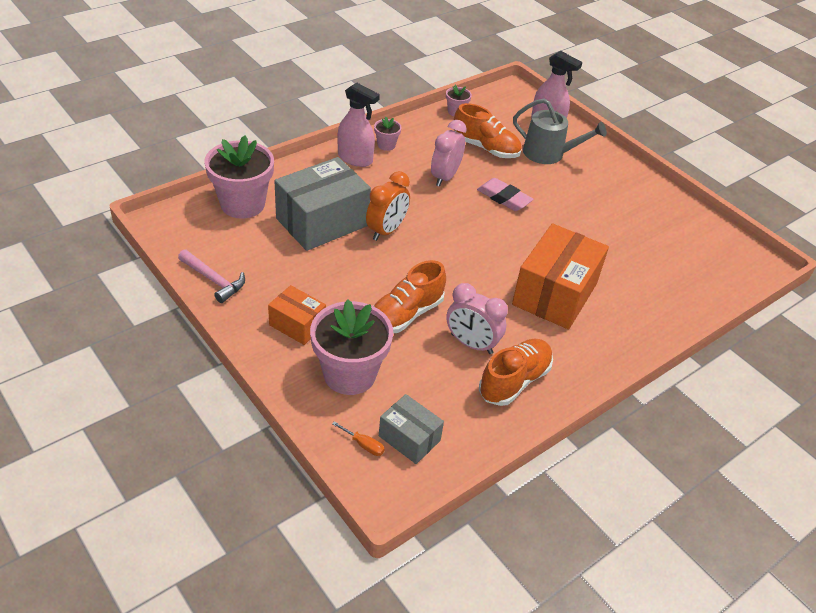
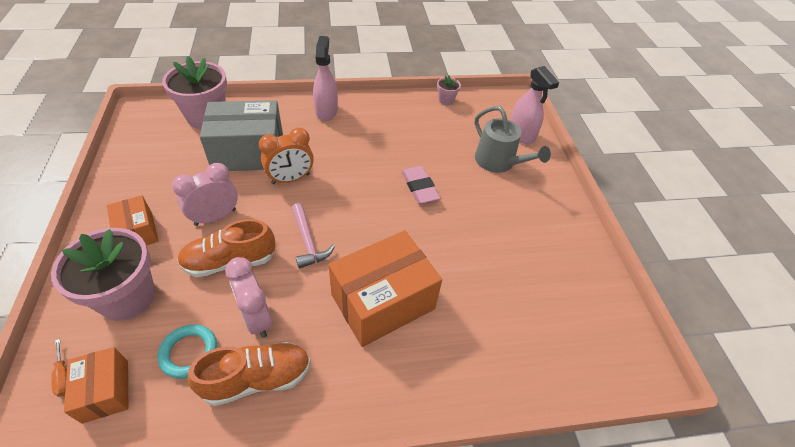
camera: 30 degrees right, 5 degrees up
pink hammer [178,249,245,303] -> pink hammer moved to [292,203,335,269]
pink spray bottle [337,83,380,167] -> pink spray bottle turned 150 degrees counterclockwise [313,36,338,121]
pink flower pot [374,117,402,151] -> none
grey box [379,394,444,464] -> orange box [64,347,128,424]
pink clock [431,120,467,187] -> pink clock moved to [172,163,238,226]
orange shoe [454,103,522,158] -> none
none -> turquoise ring [157,324,217,379]

